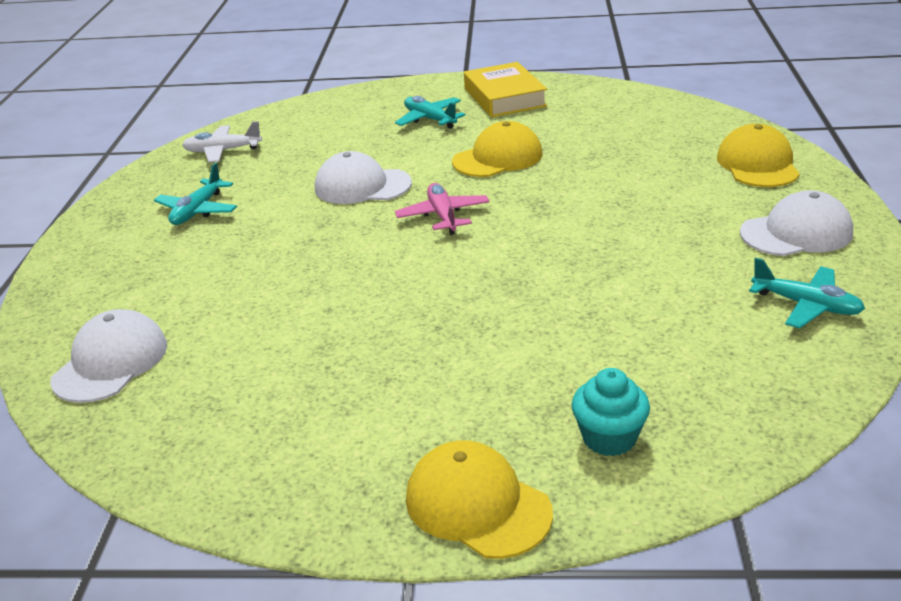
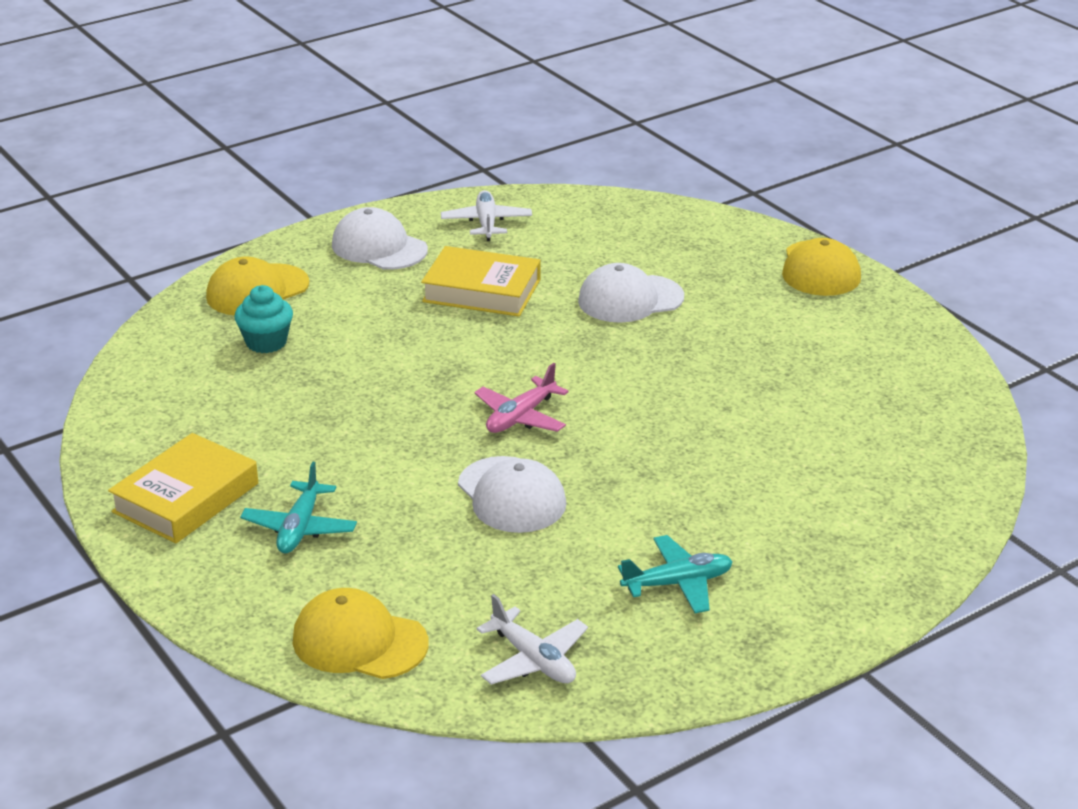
camera: 130 degrees left, 0 degrees up
white cap [50,309,167,403] -> white cap moved to [578,263,684,323]
yellow cap [452,121,542,177] -> yellow cap moved to [293,588,429,679]
turquoise cupcake [572,368,650,456] -> turquoise cupcake moved to [235,285,293,353]
turquoise plane [749,258,865,328] -> white plane [441,190,532,241]
none -> yellow book [421,246,540,317]

